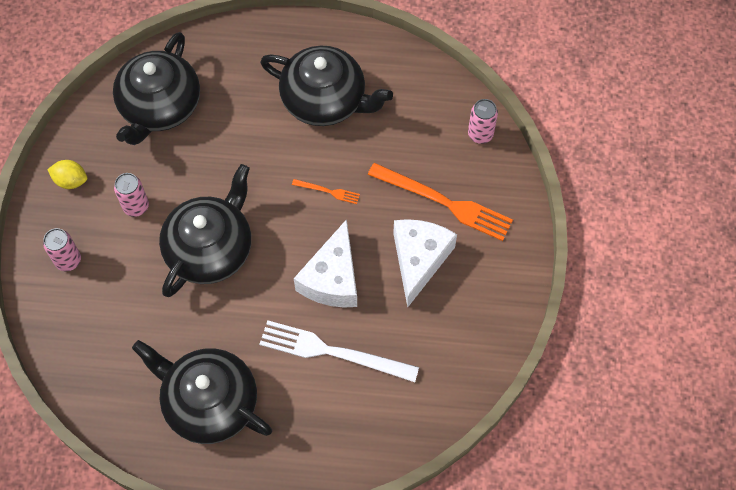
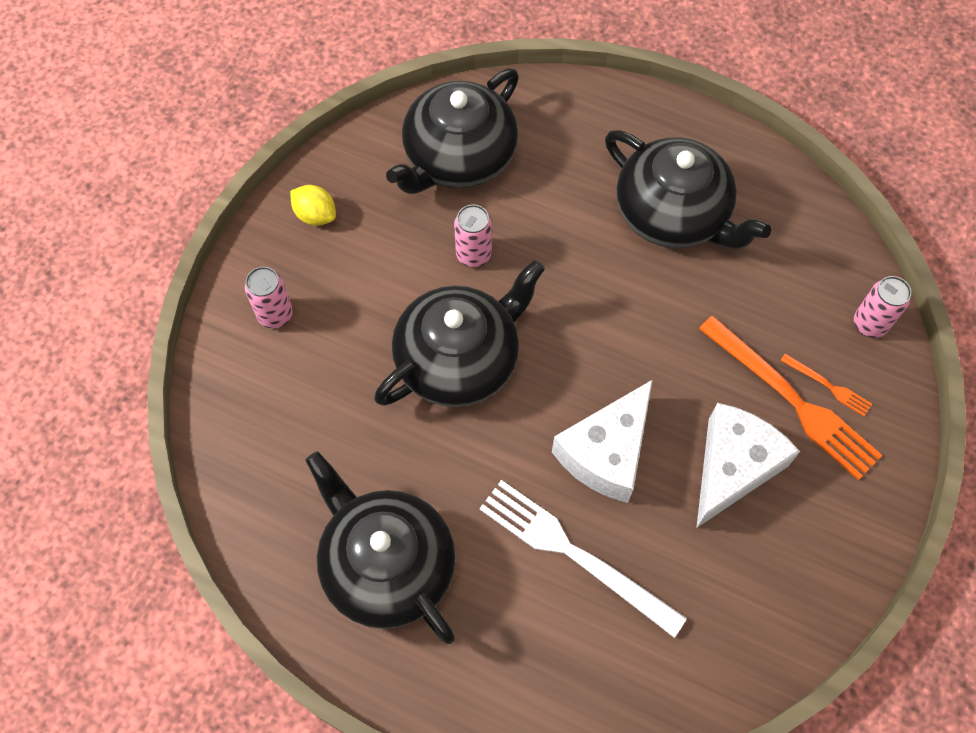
camera: 20 degrees right, 0 degrees up
pink can [114,173,149,217] -> pink can moved to [454,204,492,267]
orange fork [292,179,360,204] -> orange fork moved to [780,354,872,416]

